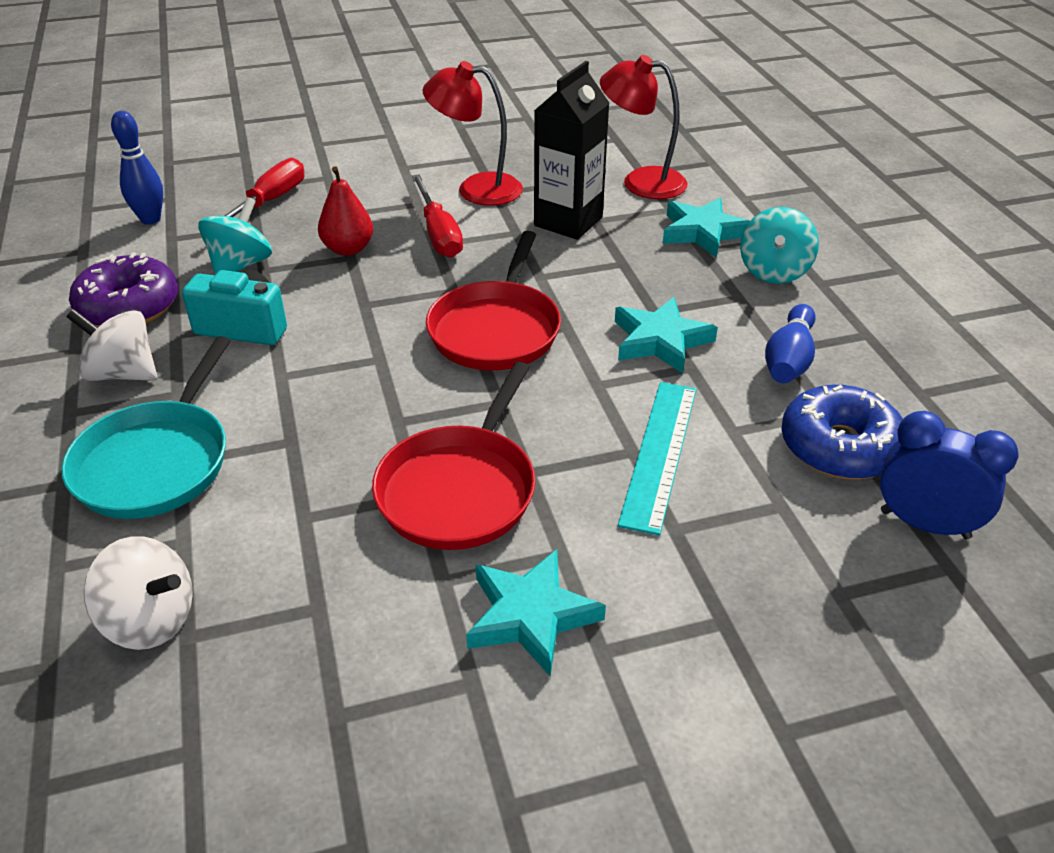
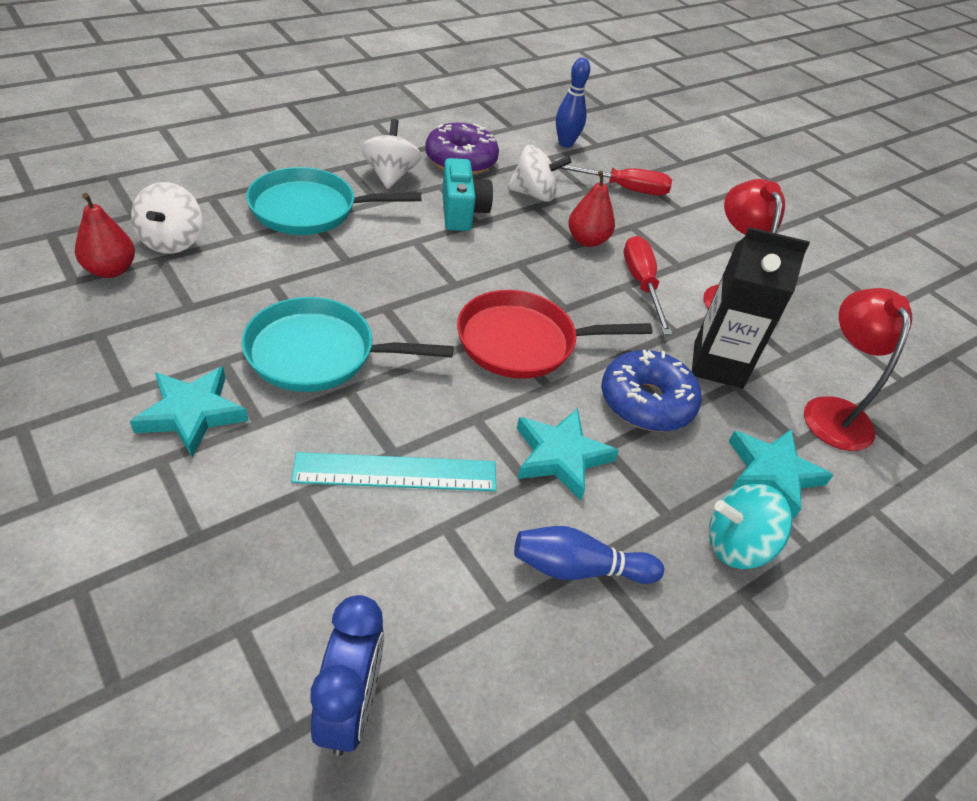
camera: 65 degrees right, 5 degrees up
turquoise spinning top [198,197,272,275] -> white spinning top [507,145,572,202]
red pan [372,362,536,550] -> turquoise pan [242,297,454,392]
red screwdriver [412,174,463,258] -> red screwdriver turned 120 degrees clockwise [624,236,673,335]
blue donut [781,385,903,479] -> blue donut moved to [601,350,702,432]
none -> red pear [75,193,135,278]

